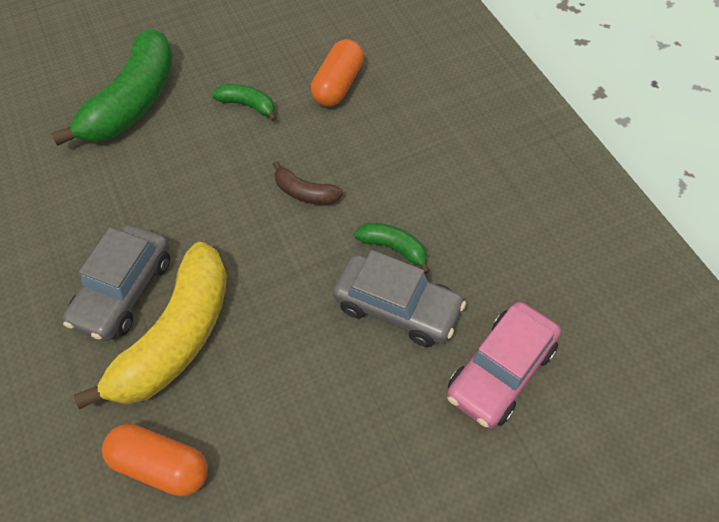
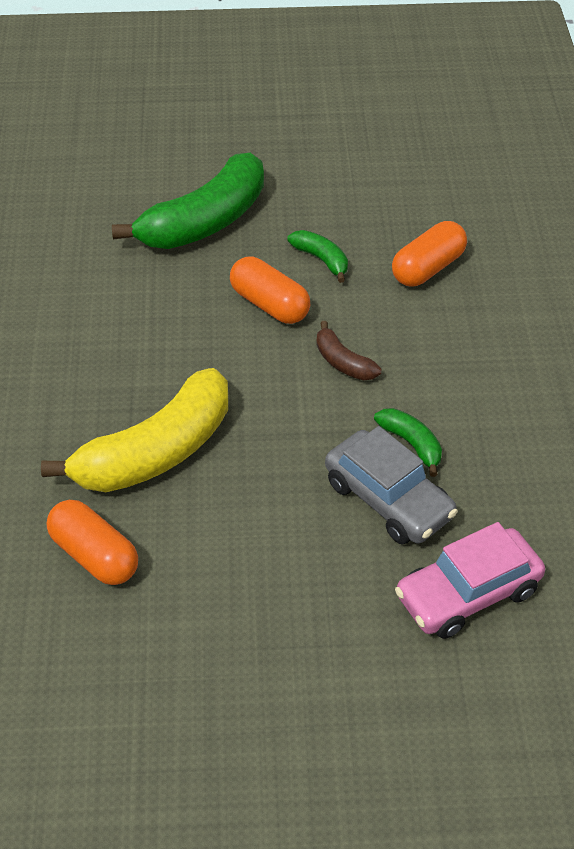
camera: 20 degrees right, 10 degrees down
grey car [63,224,170,341] -> none
none -> orange capsule [230,257,310,324]

